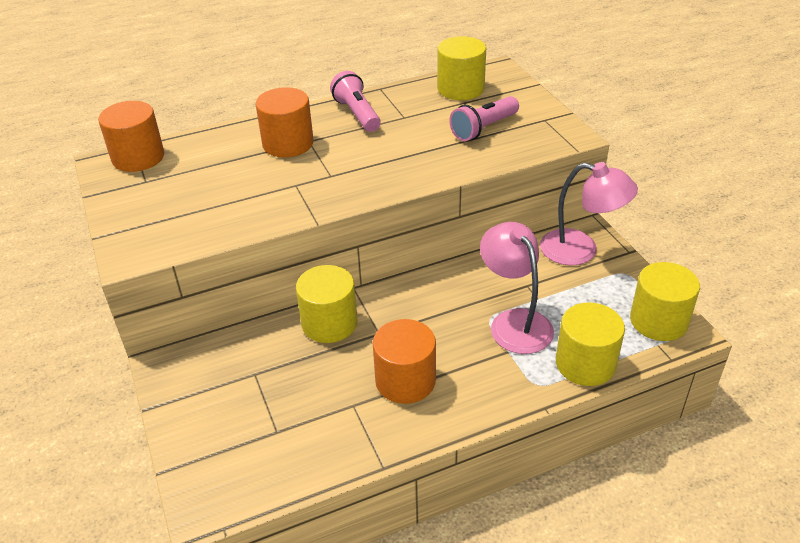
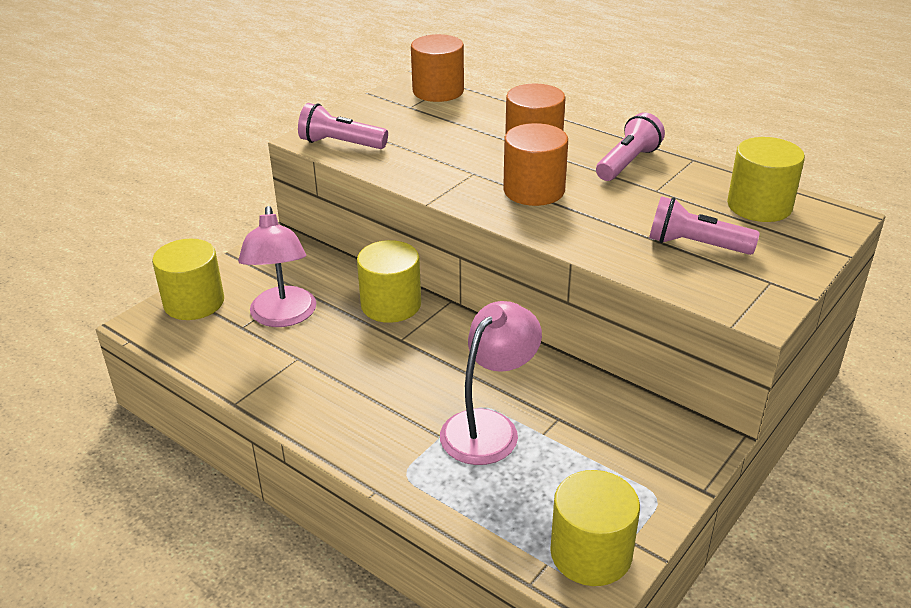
camera: 60 degrees right, 5 degrees down
orange cylinder [373,319,436,404] -> orange cylinder moved to [503,123,568,206]
pink lamp [540,162,638,265] -> pink lamp moved to [238,206,316,327]
yellow cylinder [556,302,625,386] -> yellow cylinder moved to [152,238,224,320]
none -> pink flashlight [298,103,388,149]

